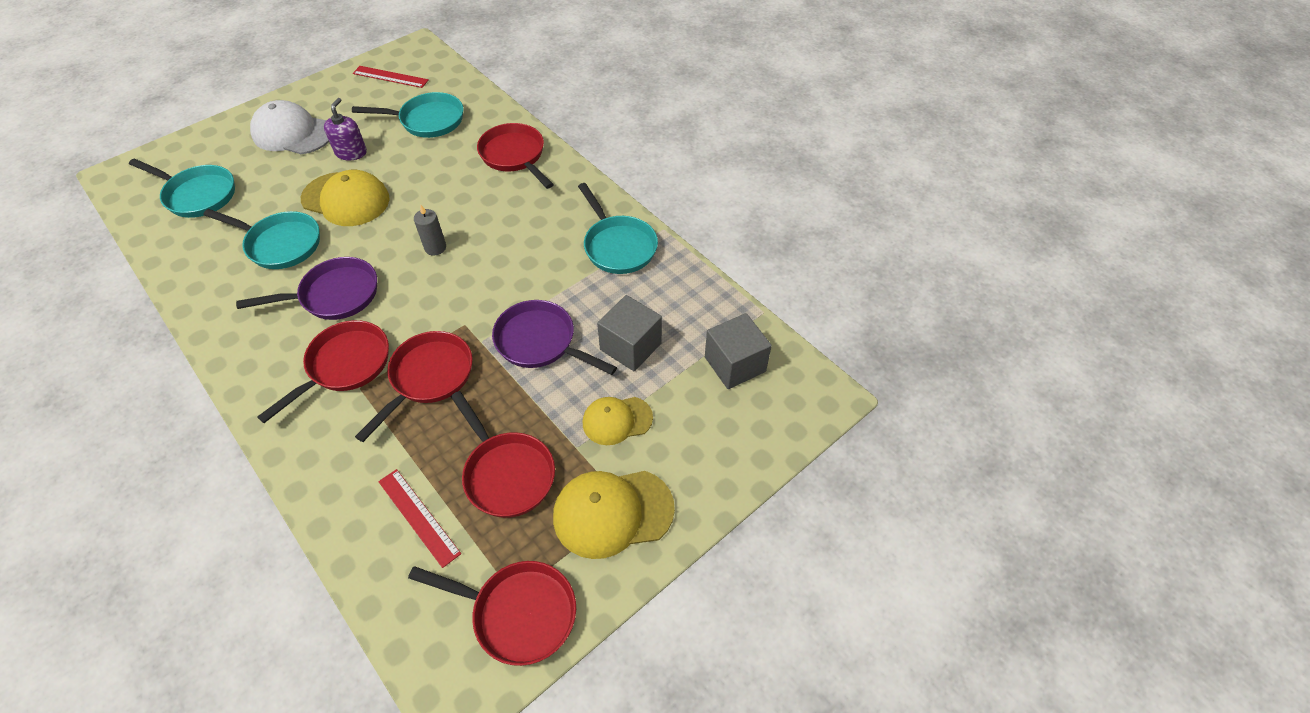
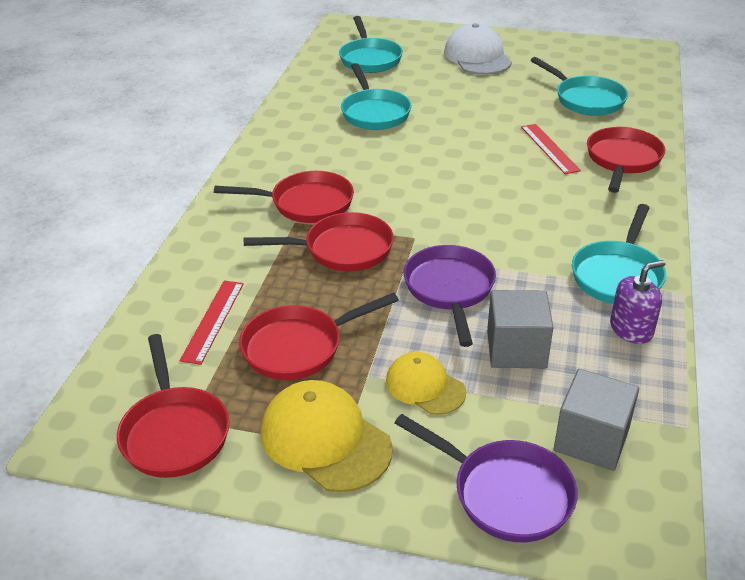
camera: 55 degrees right, 15 degrees down
purple pan [236,257,377,320] -> purple pan moved to [395,414,578,542]
yellow cap [301,170,390,226] -> none
purple soap dispenser [324,98,367,161] -> purple soap dispenser moved to [610,260,665,344]
red ruler [353,66,429,88] -> red ruler moved to [521,124,581,174]
grey candle [414,205,446,256] -> none
red pan [451,391,555,518] -> red pan turned 45 degrees clockwise [239,293,399,380]

